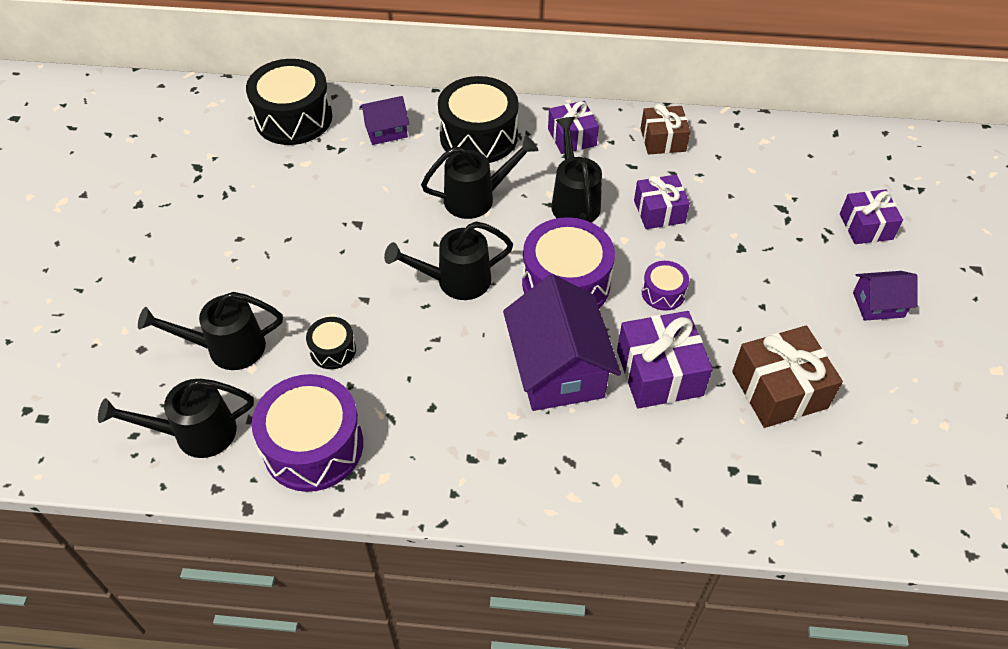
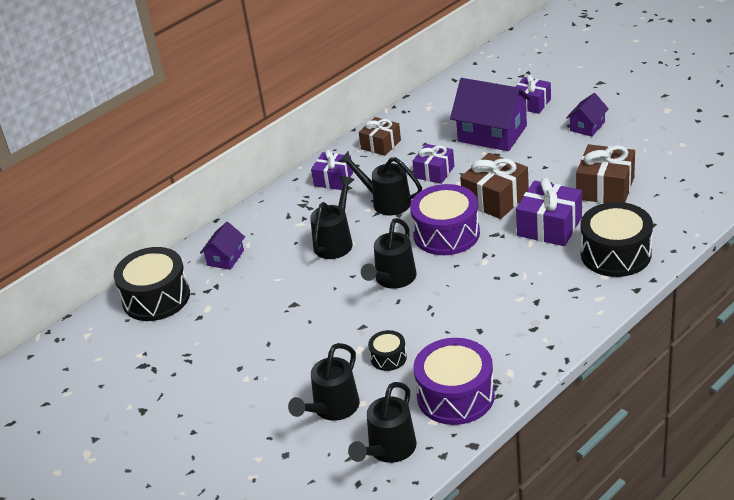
camera: 45 degrees left, 15 degrees down
black drum [438,76,519,163] -> black drum moved to [581,202,653,277]
purple house [503,274,621,411] -> purple house moved to [450,78,532,151]
purple drum [642,261,689,311] -> brown gift [460,153,529,219]

